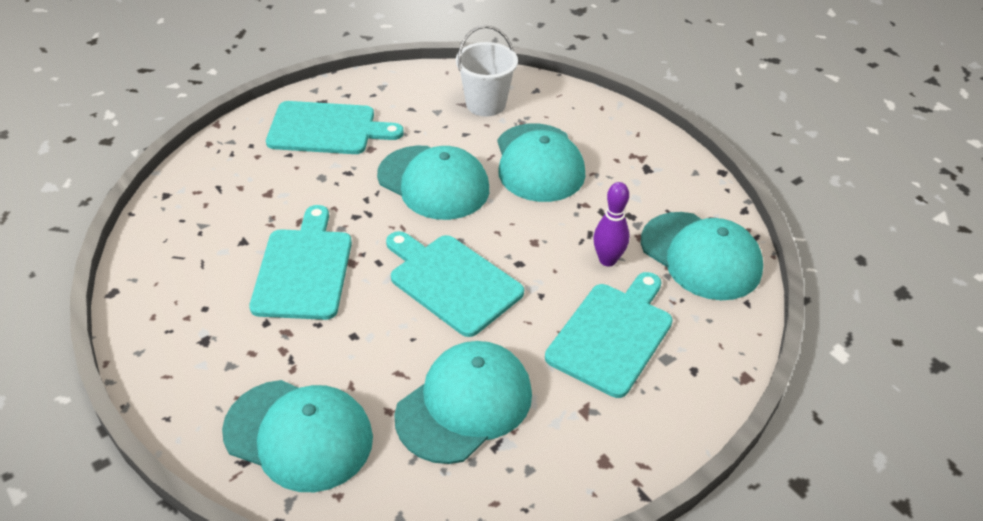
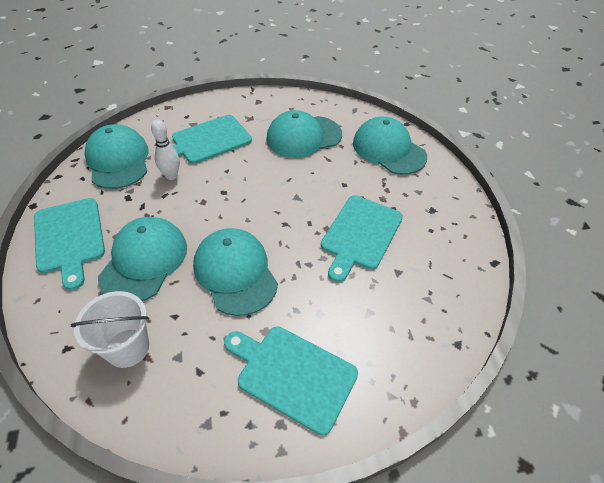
camera: 155 degrees left, 5 degrees up
turquoise cutting board [386,231,524,337] -> turquoise cutting board moved to [34,198,105,290]
purple bowling pin [593,182,630,266] -> white bowling pin [151,119,180,180]

